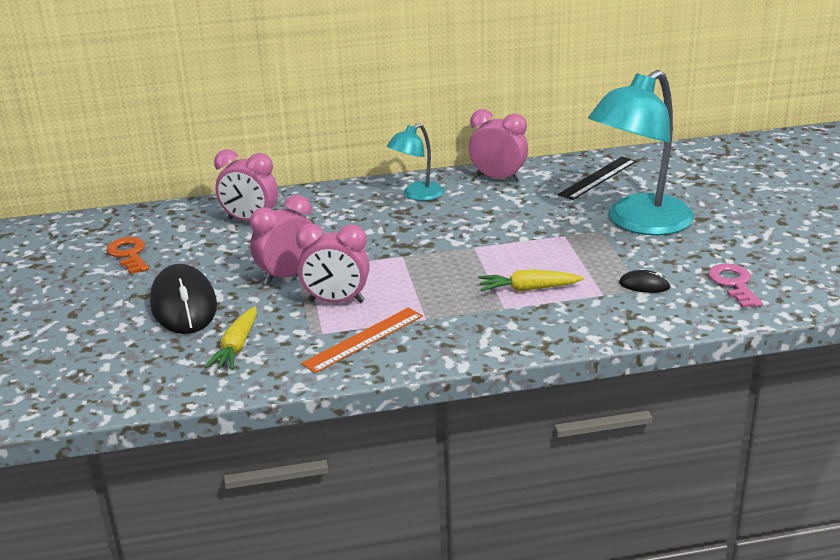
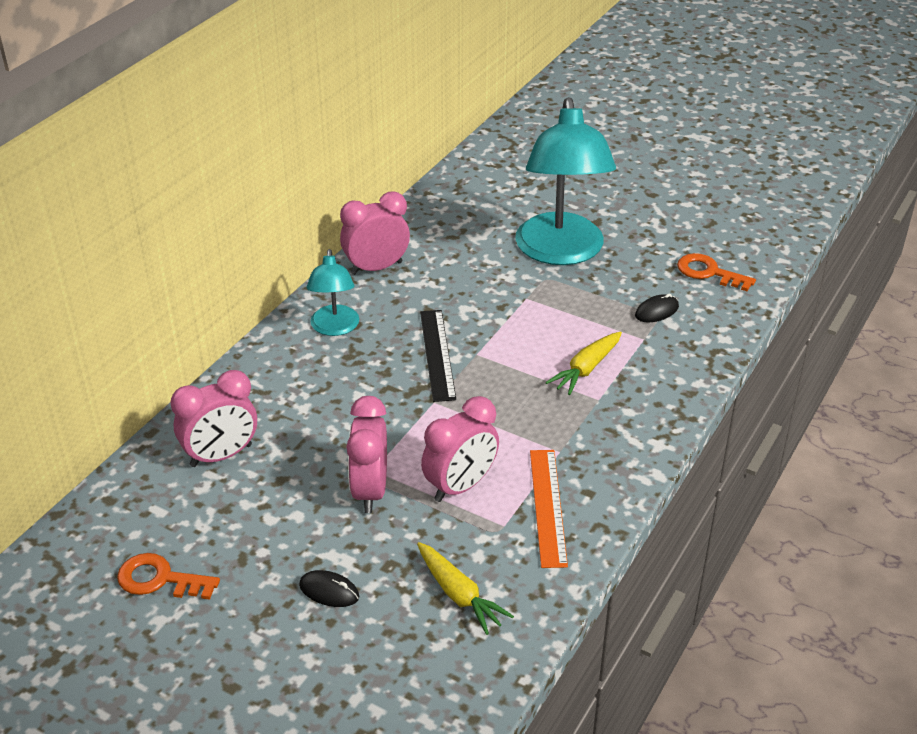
camera: 50 degrees left, 10 degrees up
black mouse [150,264,217,334] -> black mouse [299,570,359,607], size x0.44
black ruler [558,157,636,200] -> black ruler moved to [420,310,456,402]
pink key [708,264,763,308] -> orange key [677,253,756,291]

